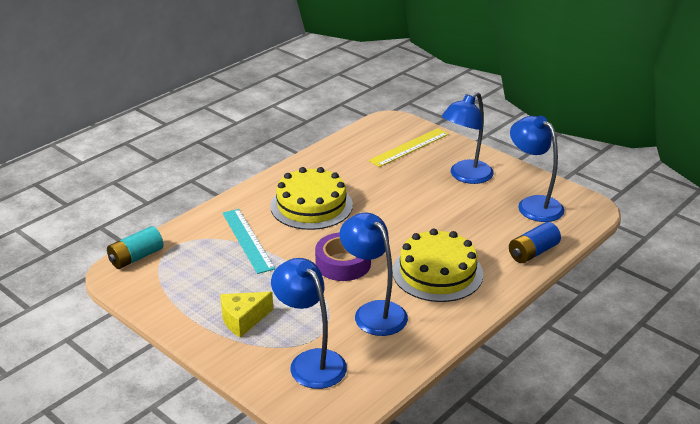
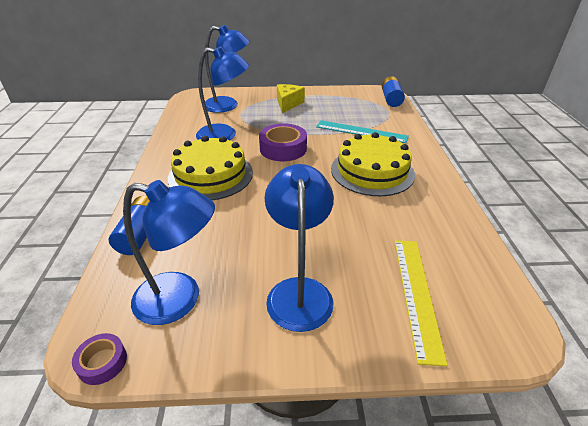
camera: 135 degrees right, 5 degrees up
turquoise battery [107,226,164,269] -> blue battery [382,76,405,107]
none -> purple tape [72,333,127,385]

